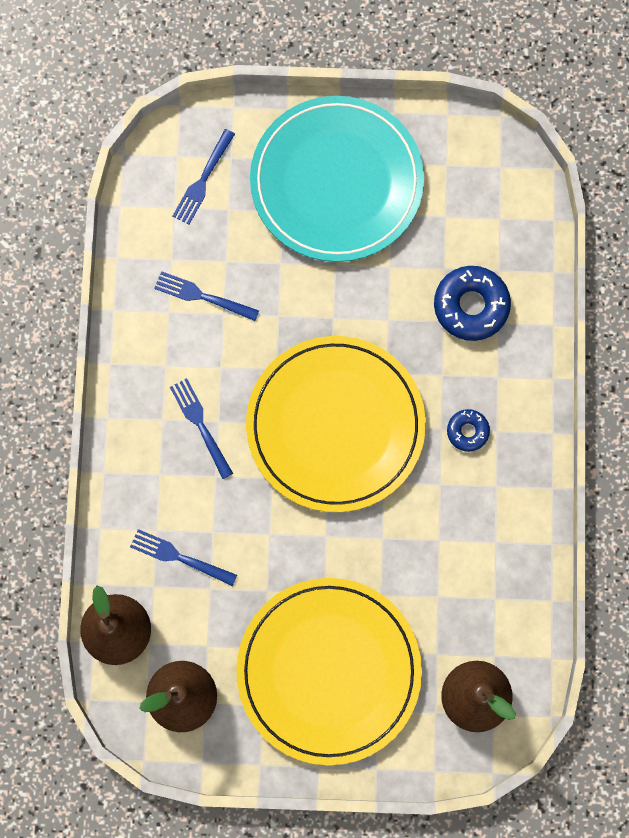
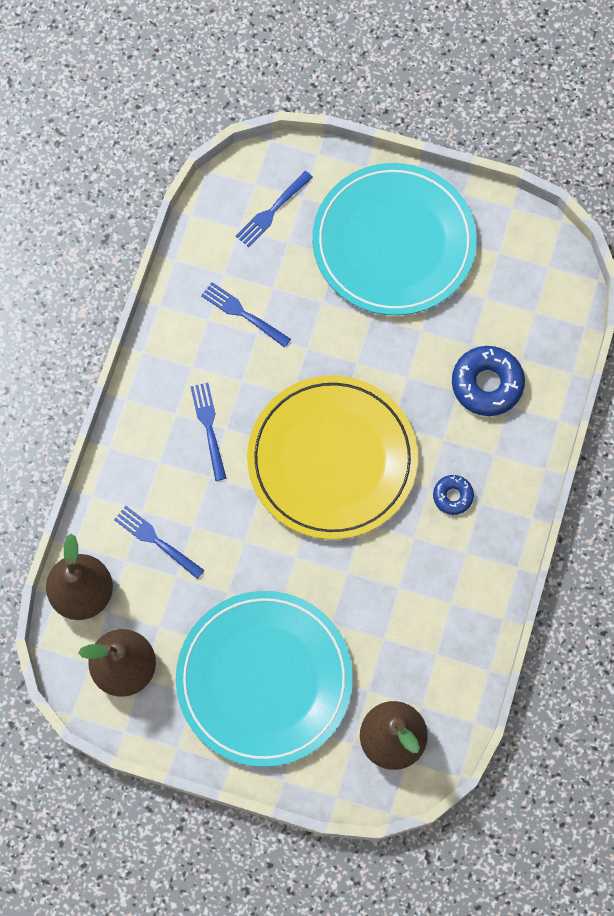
camera: 15 degrees right, 5 degrees down
yellow plate [236,578,422,765] -> turquoise plate [176,591,353,767]

